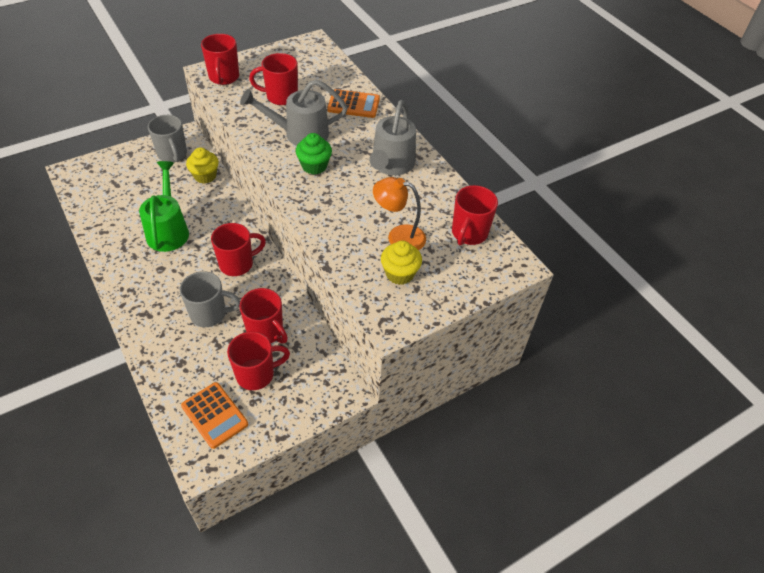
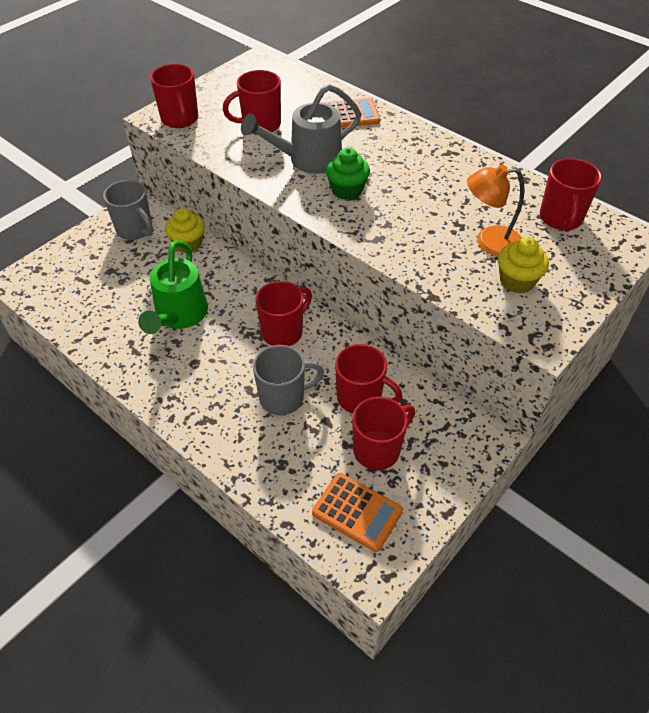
camera: 15 degrees left, 0 degrees up
green watering can [139,161,189,252] -> green watering can turned 150 degrees counterclockwise [138,240,208,334]
grey watering can [369,100,416,175] -> none

